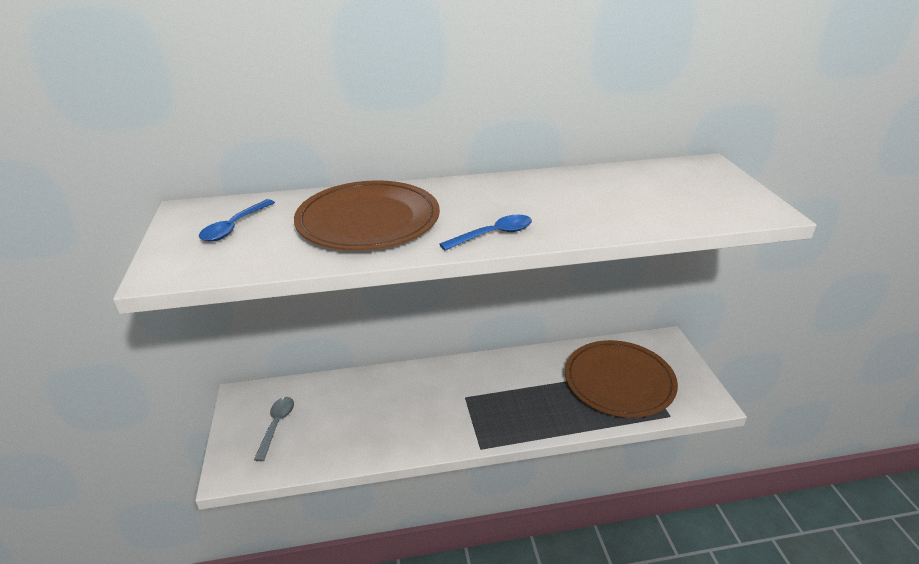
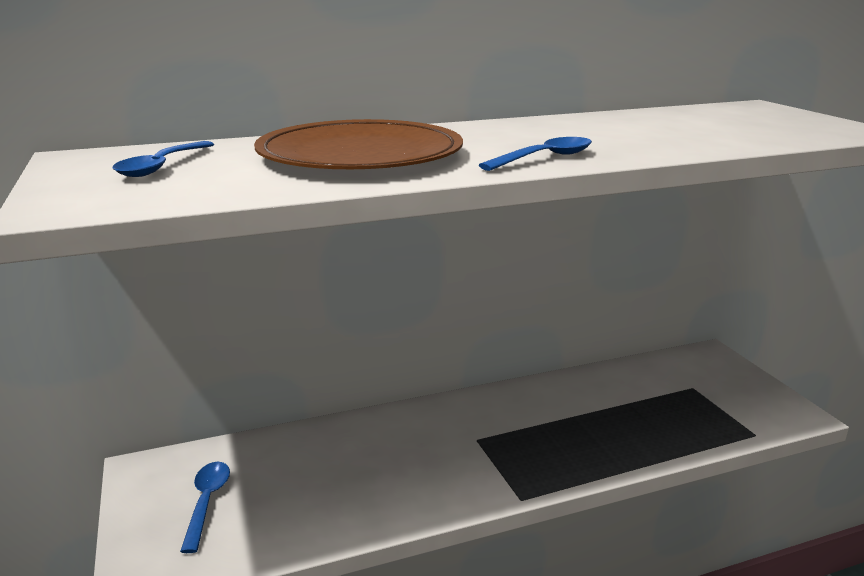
camera: 10 degrees left, 10 degrees down
grey spoon [254,397,294,461] -> blue spoon [180,462,230,553]
brown plate [565,340,678,418] -> none

